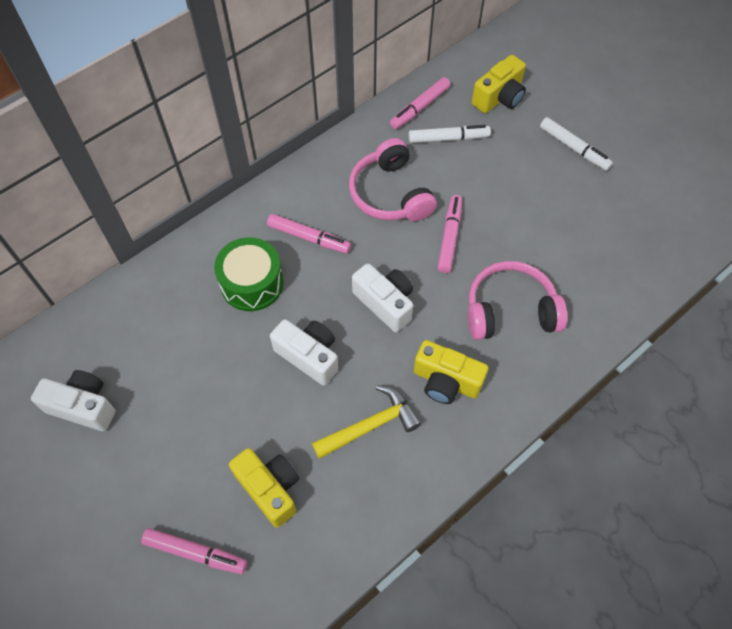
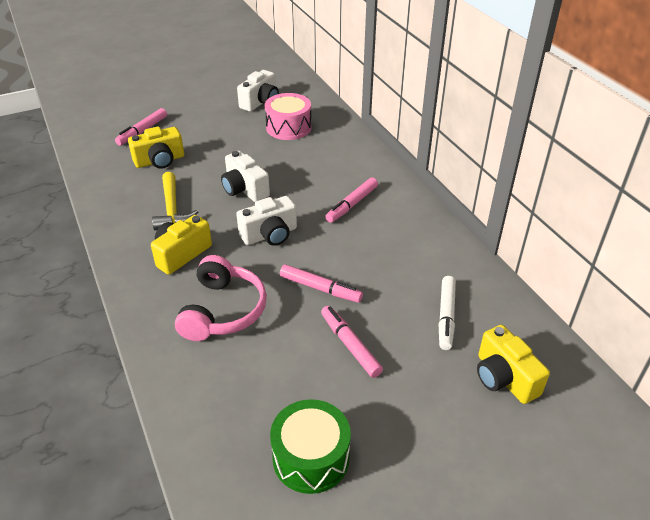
camera: 105 degrees right, 20 degrees down
green drum [214,237,283,311] -> green drum moved to [270,399,351,494]
white camera [270,319,338,386] -> white camera turned 90 degrees clockwise [221,151,270,202]
pink headphones [349,138,437,221] -> none
pink marker [390,77,450,129] -> pink marker moved to [321,306,383,378]
white marker [540,117,613,171] -> none
none -> pink drum [265,93,311,140]

